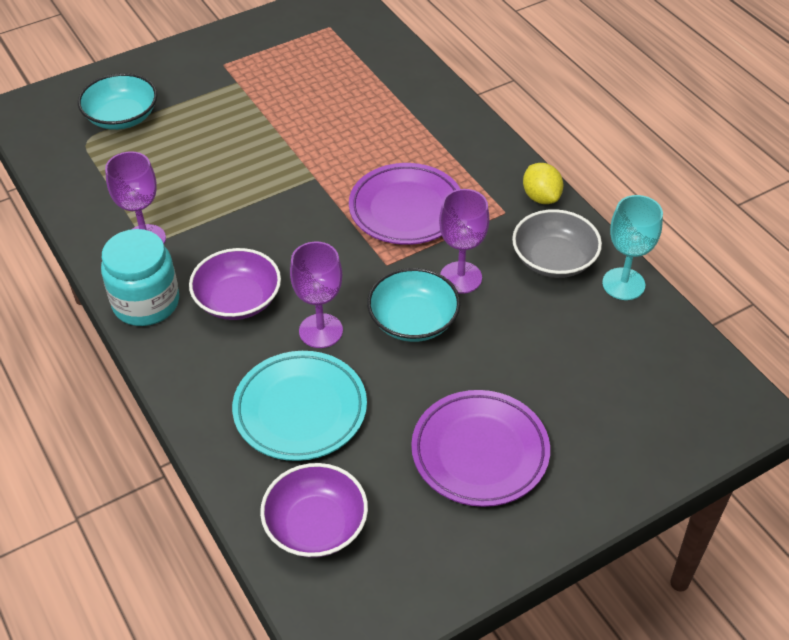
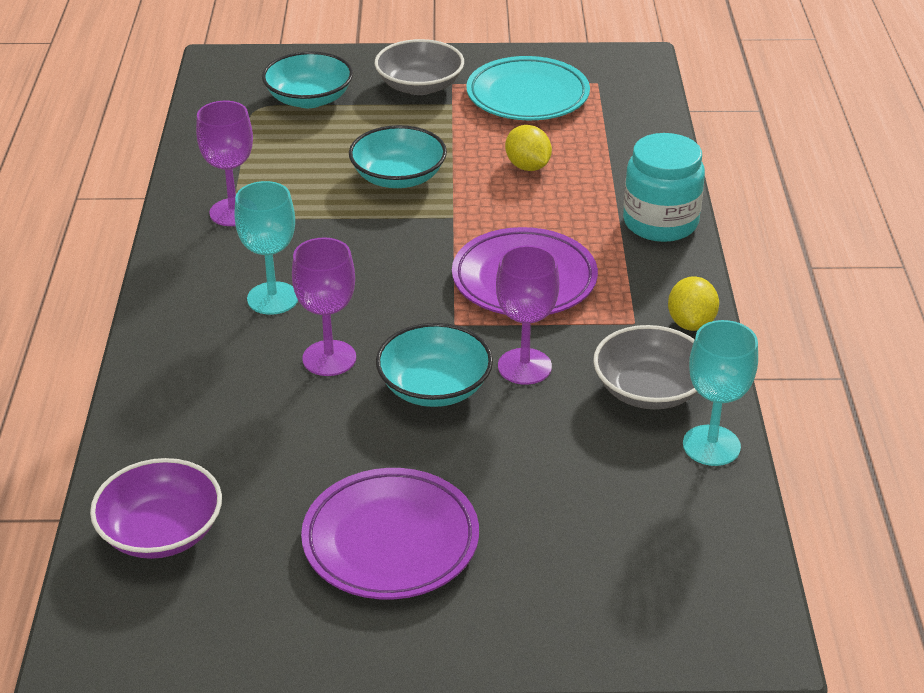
camera: 30 degrees right, 10 degrees down
turquoise jar [101,229,179,326] -> turquoise jar moved to [623,133,705,242]
purple bowl [189,248,281,320] -> turquoise goblet [234,181,298,315]
turquoise plate [232,351,367,461] -> turquoise plate moved to [466,56,590,120]
none -> turquoise bowl [349,125,447,188]
none -> grey bowl [375,39,464,95]
none -> yellow lemon [505,125,552,171]

